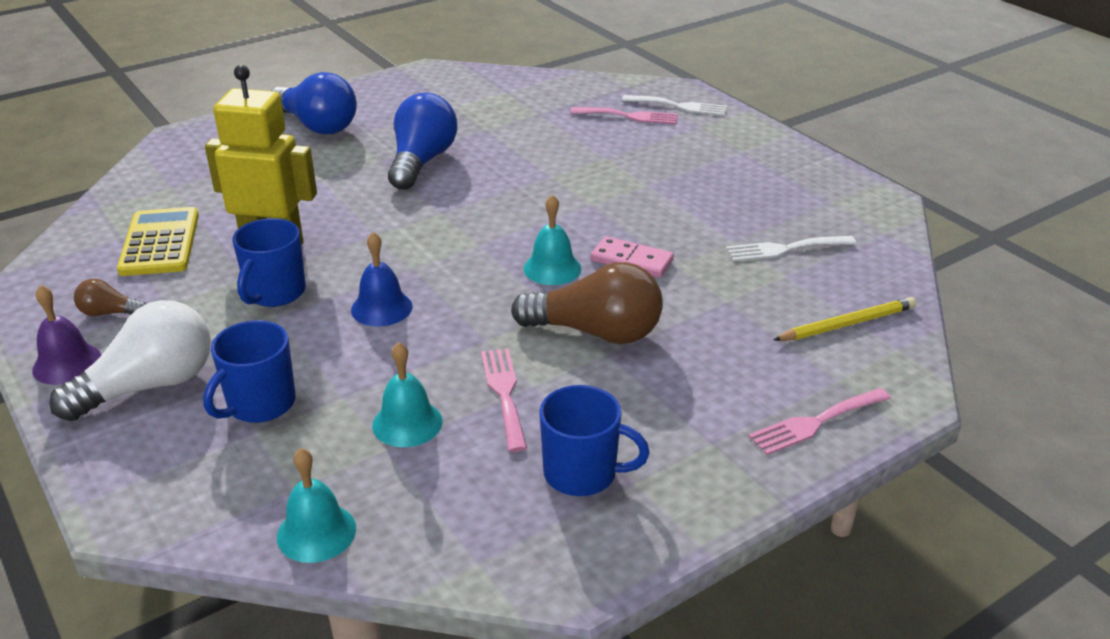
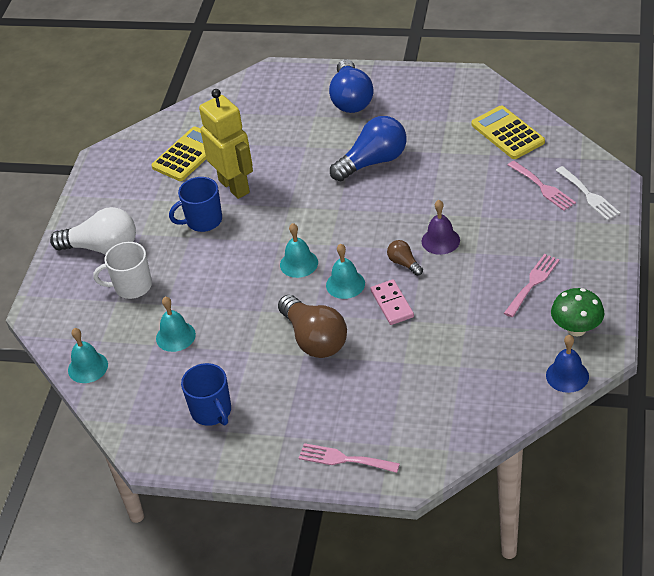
camera: 50 degrees right, 10 degrees up
purple bell [32,285,101,385] -> purple bell moved to [422,200,460,255]
brown light bulb [74,279,146,316] -> brown light bulb moved to [387,240,423,276]
blue mug [203,320,296,423] -> white mug [93,242,152,299]
blue bell [351,232,412,327] -> blue bell moved to [546,335,589,393]
pink fork [481,348,527,452] -> pink fork moved to [504,254,560,317]
white fork [726,236,856,261] -> none
yellow pencil [773,297,916,341] -> none
none -> turquoise bell [280,223,318,278]
none -> yellow calculator [471,105,545,159]
none -> green mushroom [551,288,604,336]

